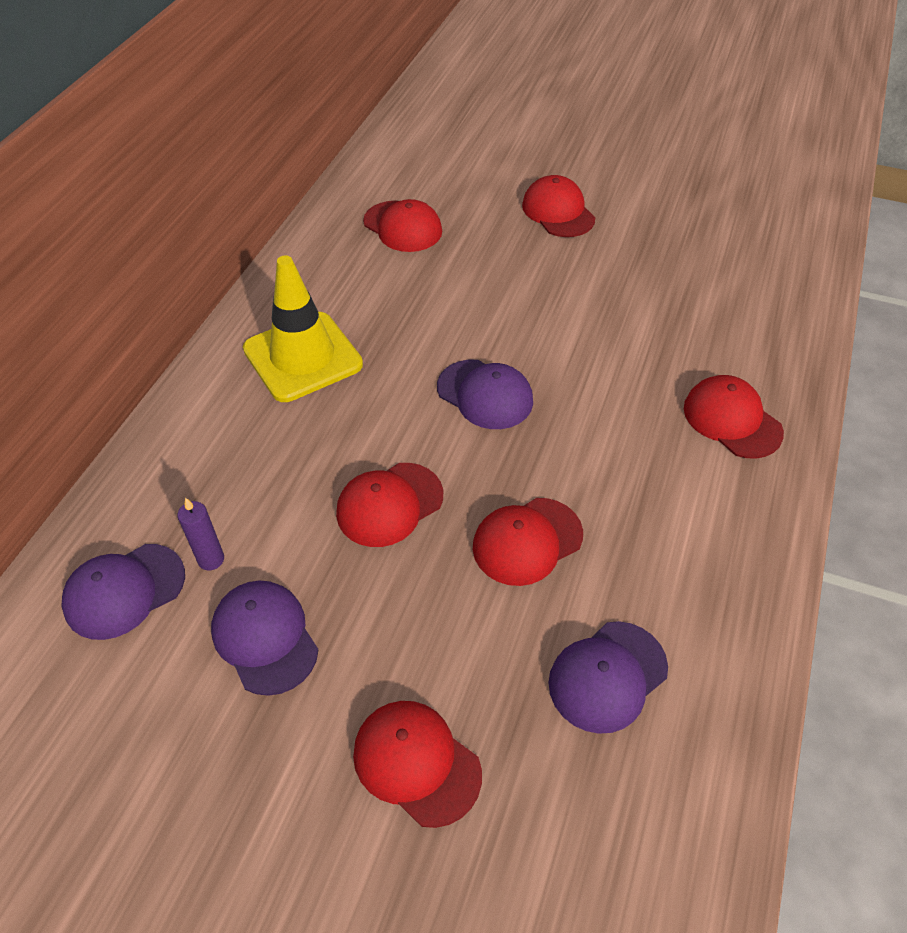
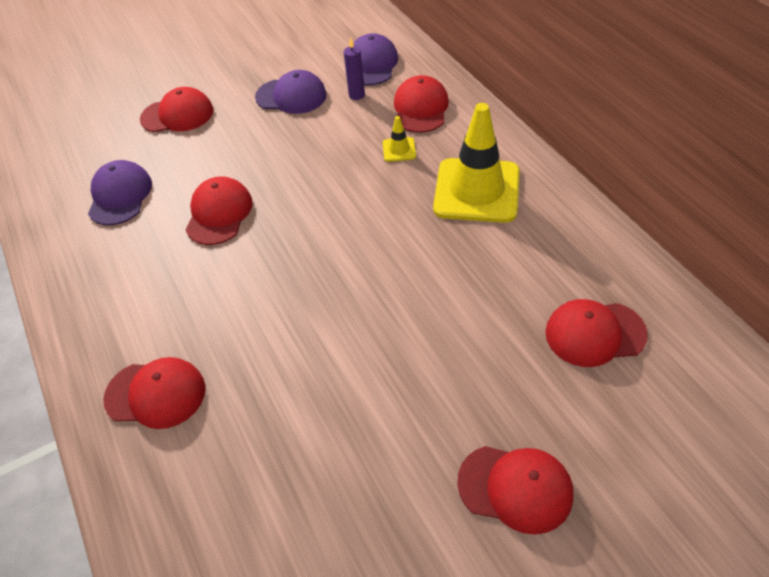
camera: 135 degrees right, 0 degrees up
red cap [336,463,443,547] -> red cap moved to [394,75,449,133]
purple cap [437,360,533,429] -> none
none -> yellow traffic cone [383,116,416,162]

